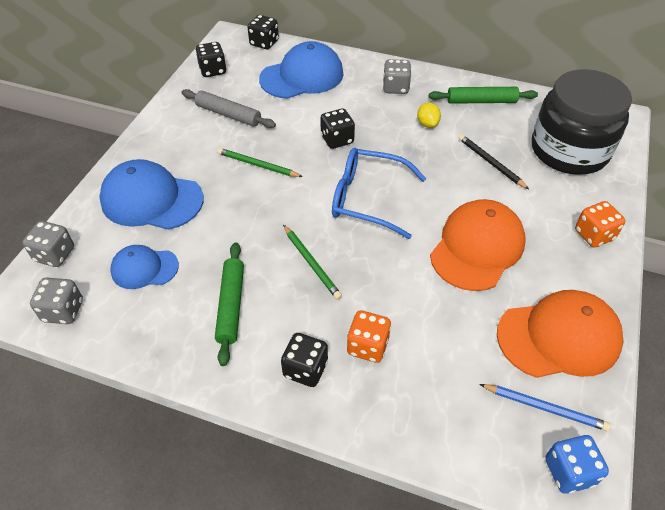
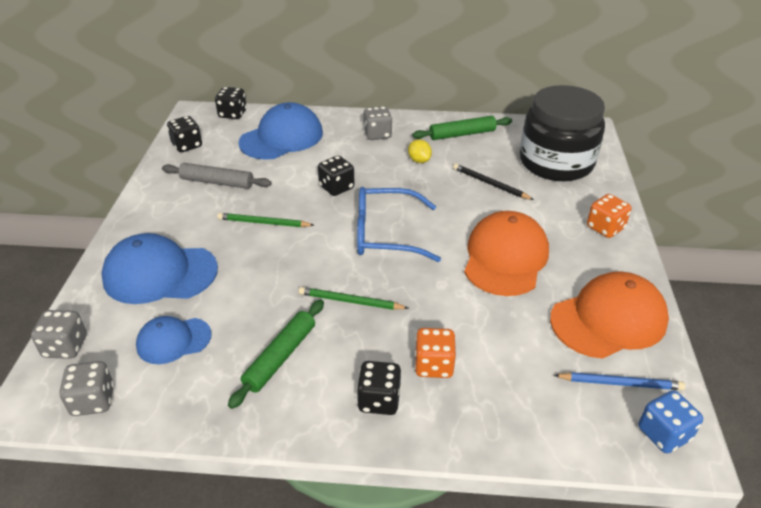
camera: 15 degrees left, 10 degrees down
green rolling pin [215,242,244,366] -> green rolling pin turned 45 degrees clockwise [228,299,324,409]
green pencil [283,225,342,300] -> green pencil turned 150 degrees clockwise [299,287,409,310]

